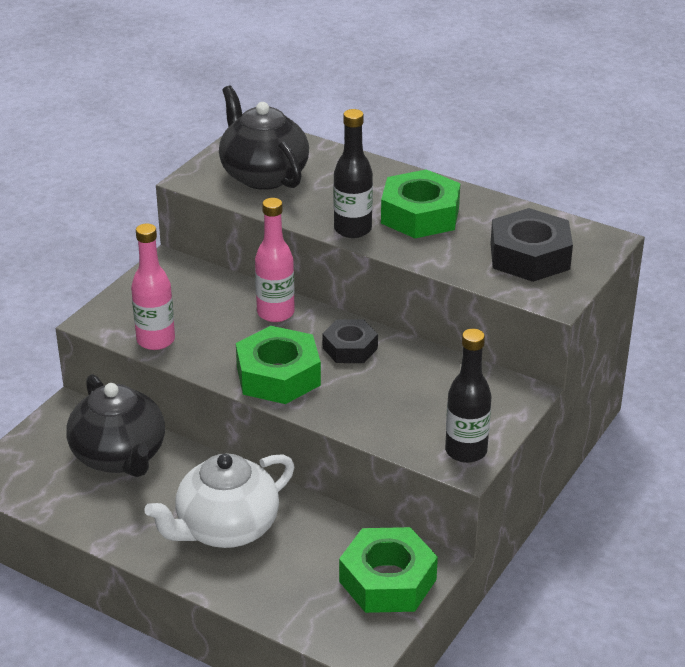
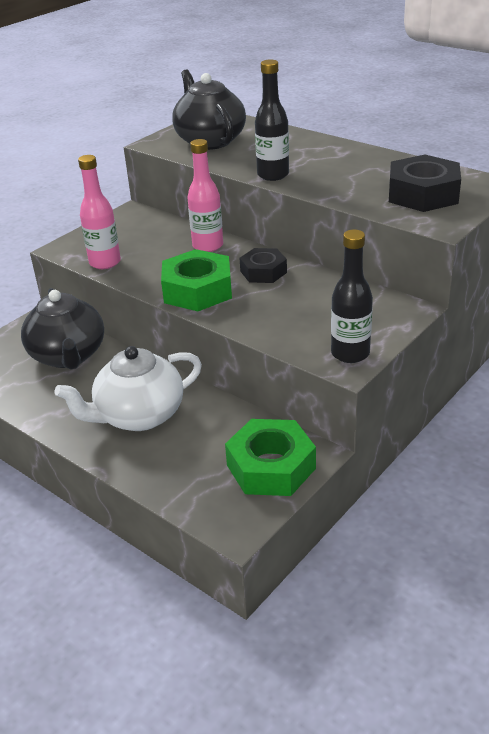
camera: 10 degrees right, 0 degrees up
green nut [381,169,460,238] -> none

